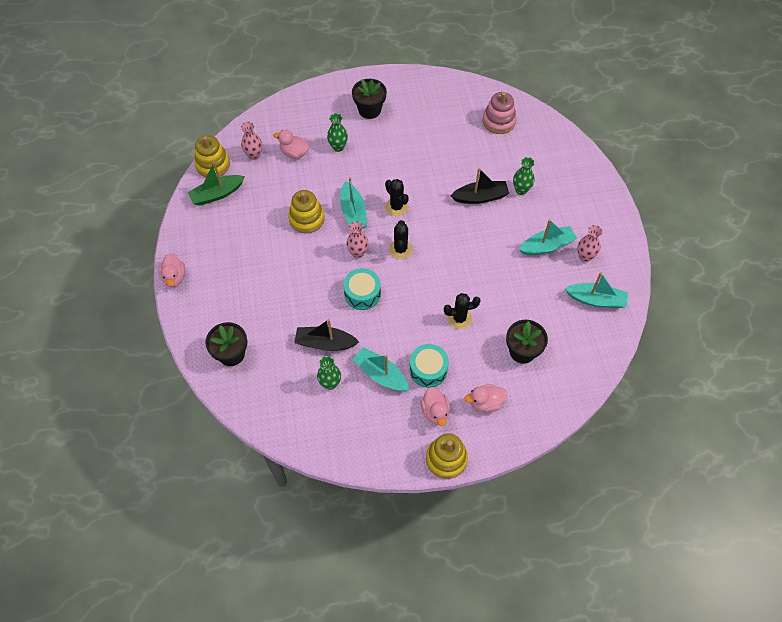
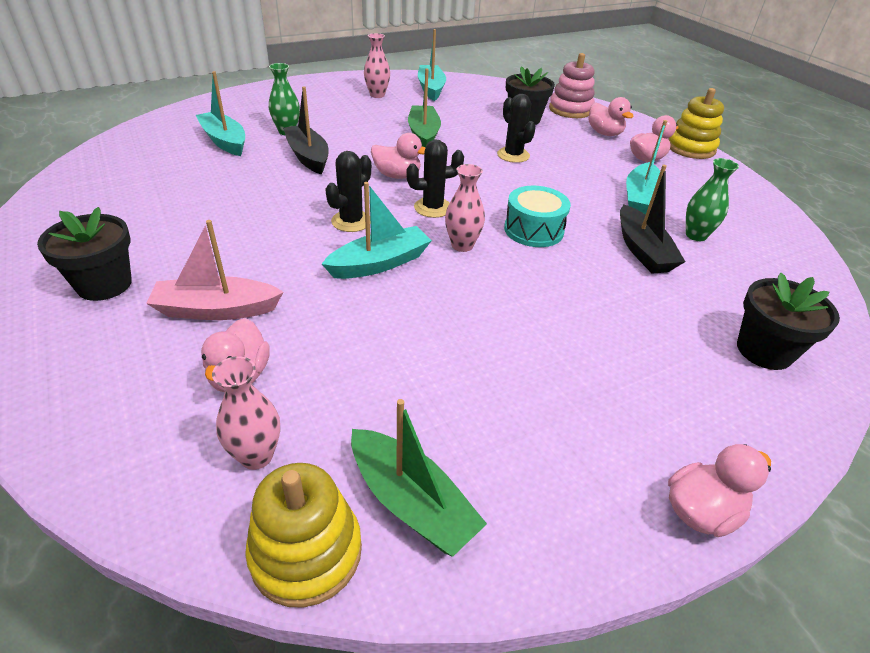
camera: 110 degrees left, 20 degrees down
yellow stacking toy [288,190,325,233] -> none
green vase [327,113,348,152] -> pink boat [146,220,284,320]
turquoise drum [410,344,449,388] -> none
pink stacking toy [483,92,517,134] -> pink stacking toy moved to [549,53,595,118]
turquoise boat [519,219,577,255] -> turquoise boat moved to [196,71,245,156]
none -> pink duck [371,133,426,179]
none -> green boat [408,68,441,147]

